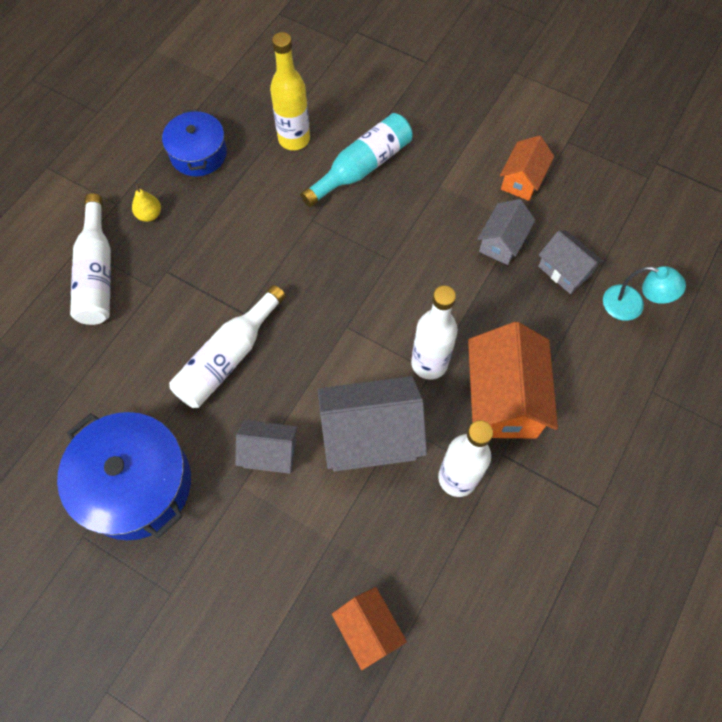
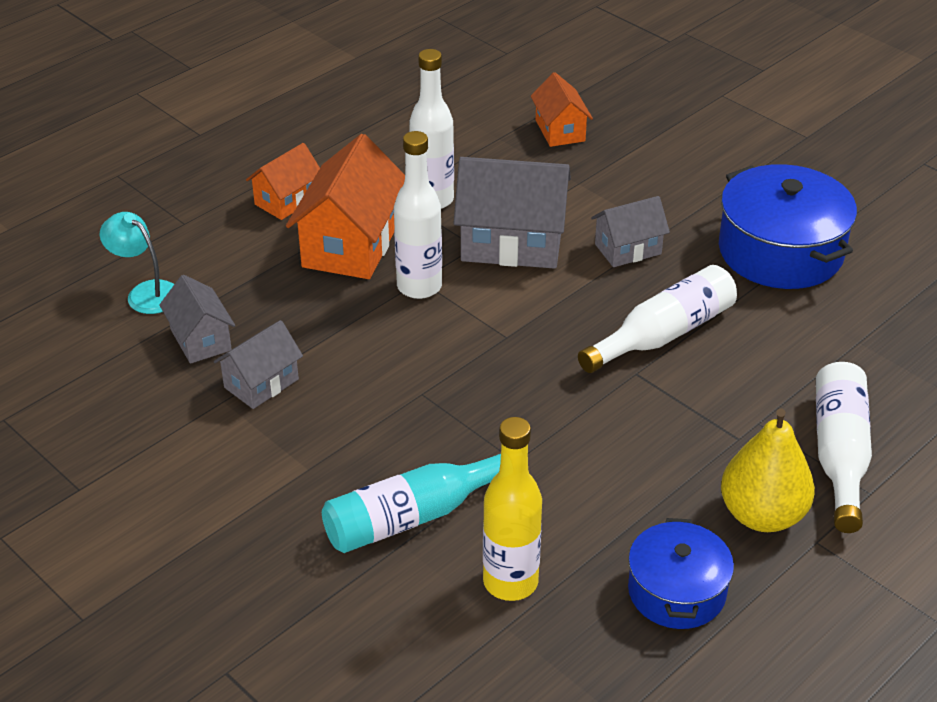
camera: 165 degrees left, 25 degrees down
yellow pear [132,184,161,222] -> yellow pear [721,409,815,532], size x2.06
grey house [235,420,298,474] -> grey house turned 45 degrees counterclockwise [591,196,670,267]
orange house [500,136,554,201] -> orange house moved to [246,143,320,220]

